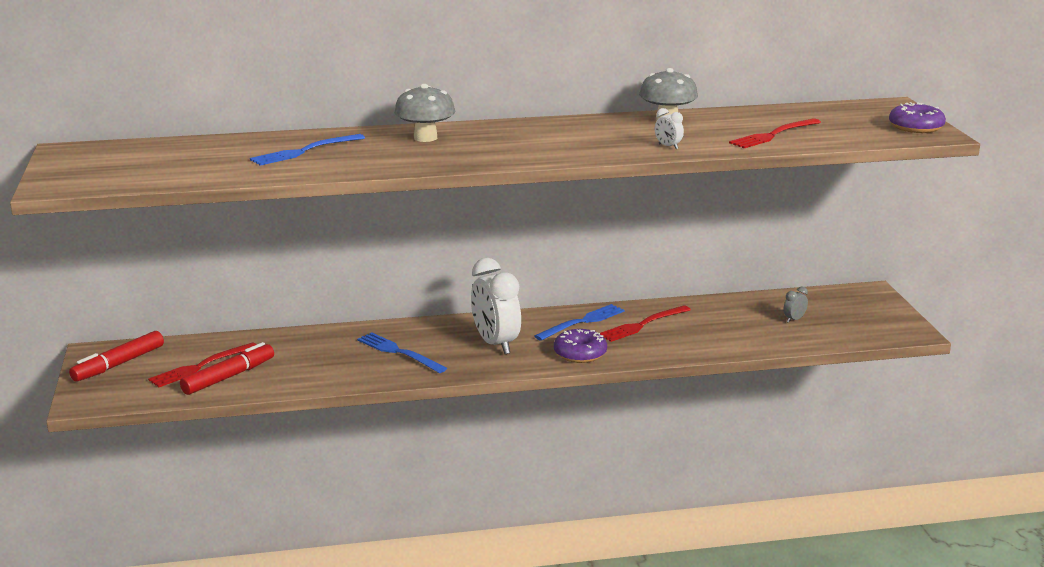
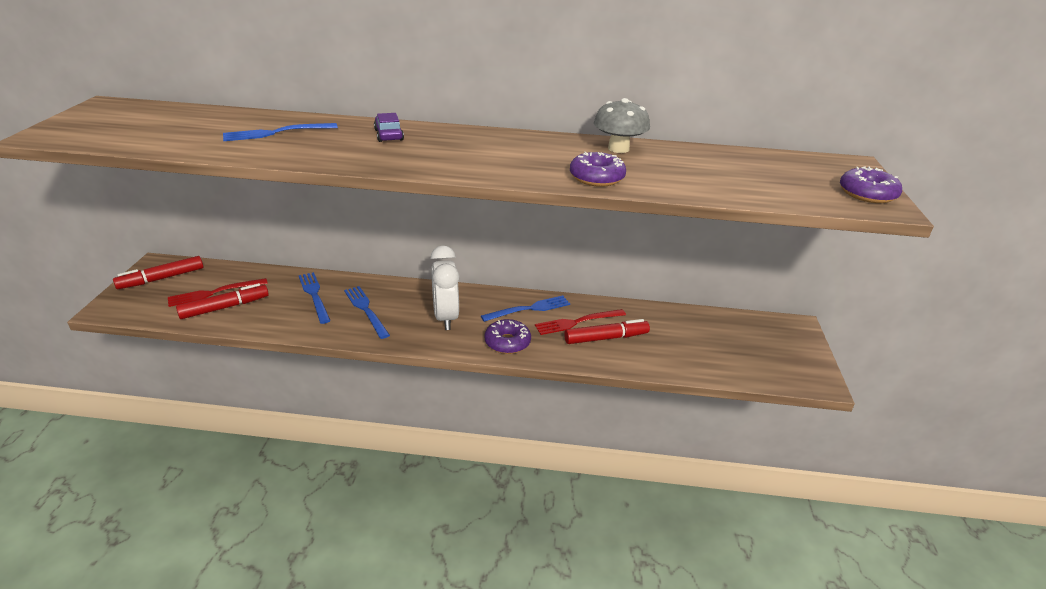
camera: 15 degrees right, 10 degrees up
grey mushroom [394,84,455,142] -> purple car [374,113,404,142]
white clock [655,108,684,149] -> purple donut [570,152,626,187]
red fork [729,118,821,148] -> none
grey clock [784,287,808,323] -> none
none -> blue fork [298,272,331,324]
none -> red marker [564,319,650,344]

